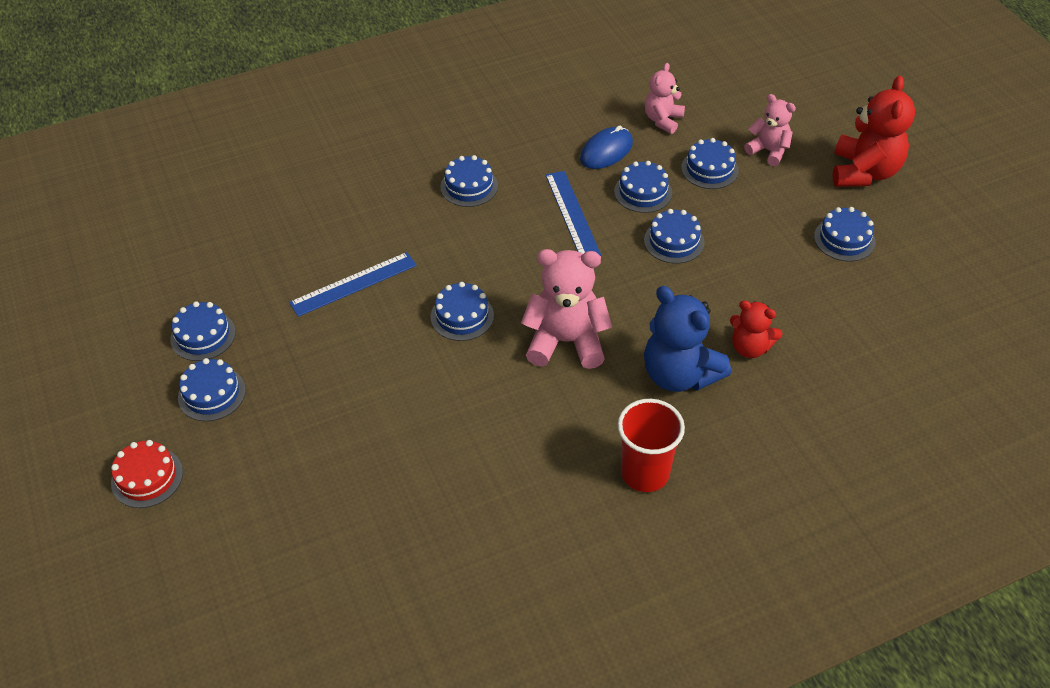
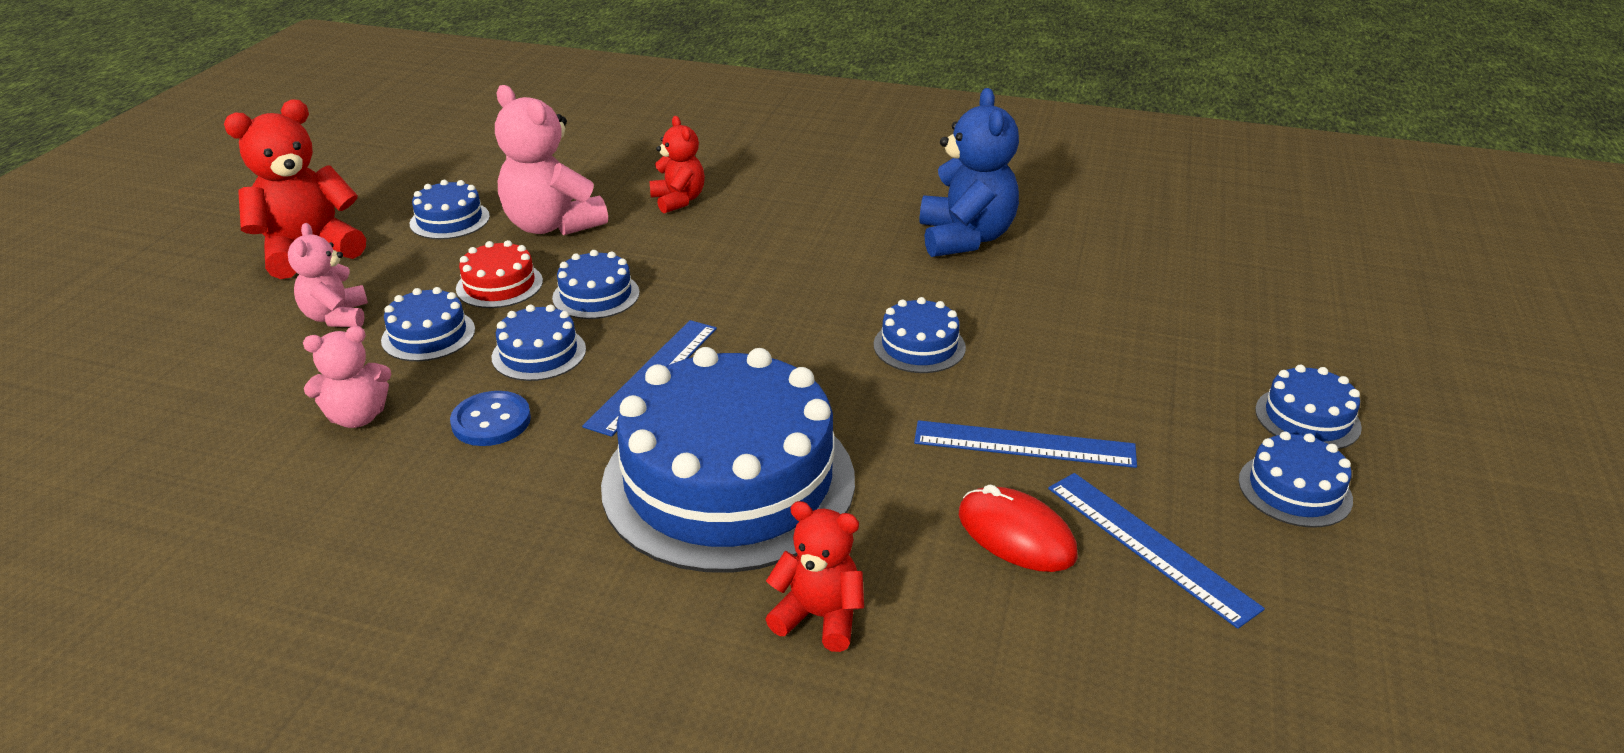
camera: 140 degrees left, 15 degrees down
red cake [111,440,183,508] -> red cake moved to [456,240,543,308]
blue cake [440,155,498,207] -> blue cake [601,347,855,573], size x2.35
pink teddy bear [521,249,612,369] -> pink teddy bear moved to [495,85,608,235]
blue mouse [580,126,633,169] -> blue button [450,391,531,446]
red cup [618,399,685,492] -> none
blue teddy bear [644,286,731,392] -> blue teddy bear moved to [920,88,1019,257]
none -> red teddy bear [766,501,864,652]
none -> red mouse [959,485,1078,572]
none -> blue ruler [1048,473,1265,629]

